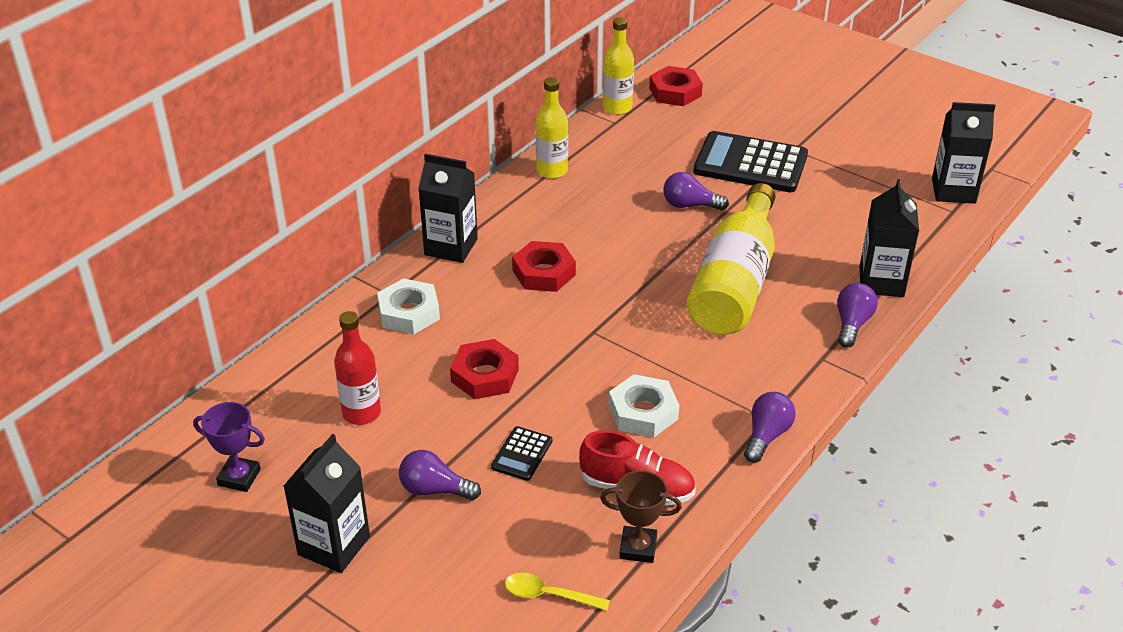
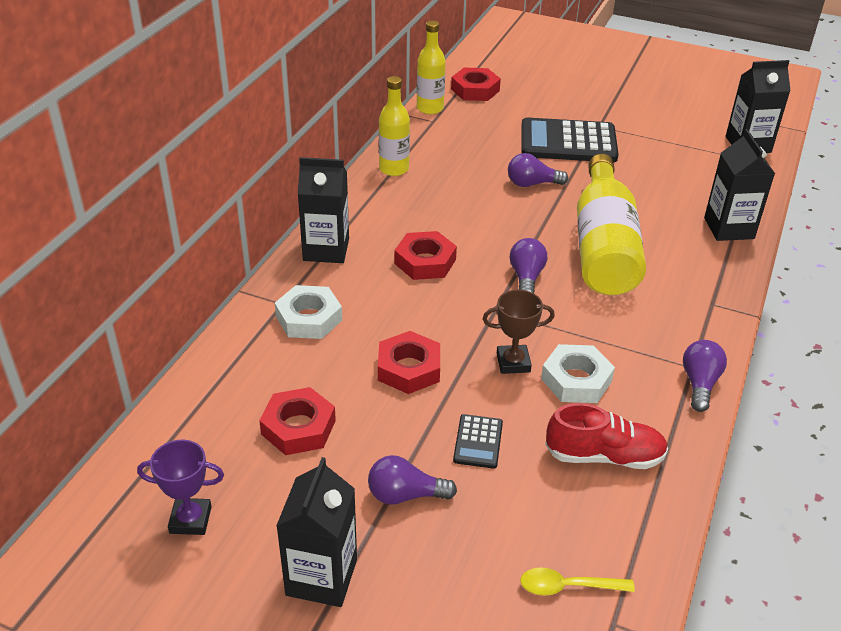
camera: 15 degrees left, 0 degrees up
red bottle [334,311,381,425] -> red nut [259,387,336,455]
brown trophy [600,470,682,563] -> brown trophy moved to [483,290,555,374]
purple light bulb [837,283,878,348] -> purple light bulb moved to [510,238,547,293]

